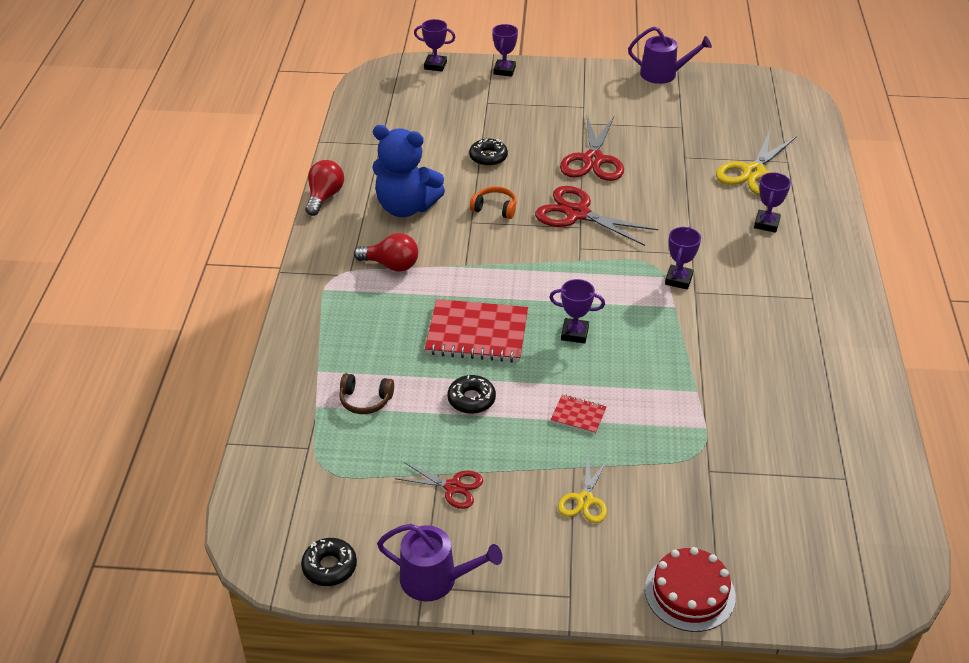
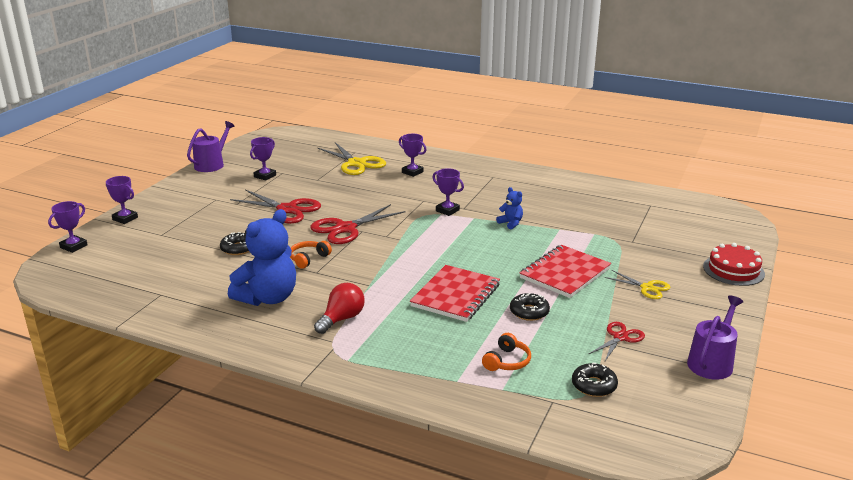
camera: 70 degrees left, 15 degrees down
black donut [301,538,357,586] -> black donut moved to [572,362,618,397]
red light bulb [305,160,344,216] -> none
brown headphones [339,373,394,414] -> orange headphones [482,333,531,371]
purple trophy [549,279,605,344] -> purple trophy moved to [250,137,276,181]
red notebook [550,395,607,434] -> red notebook [519,245,611,298], size x2.14
none -> blue teddy bear [496,187,523,229]

